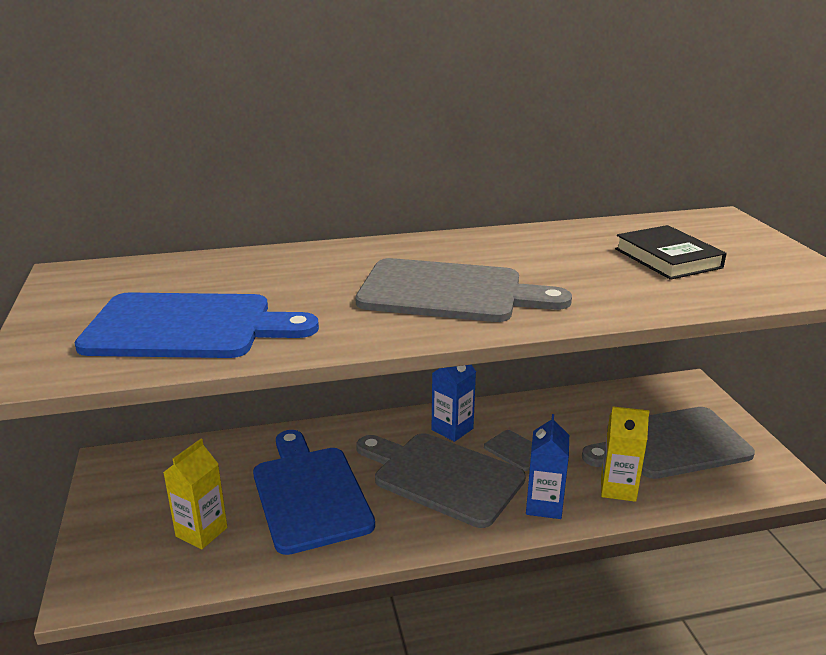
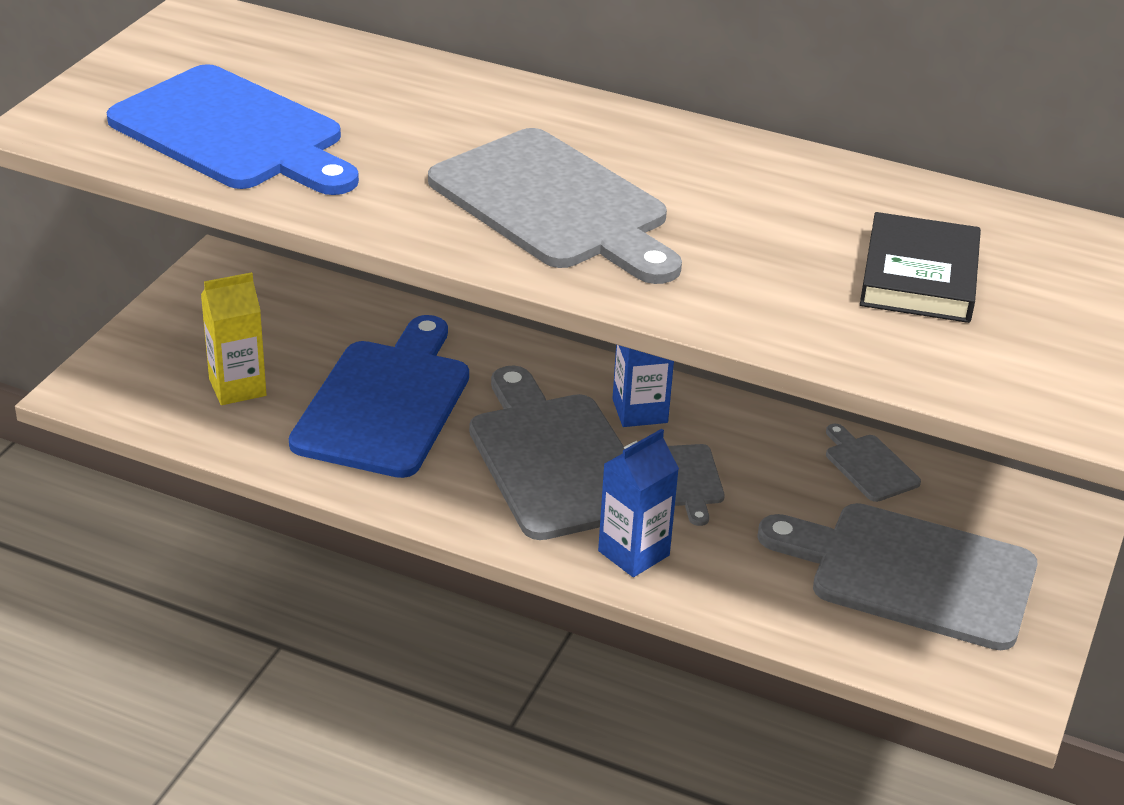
camera: 35 degrees right, 10 degrees up
yellow carton [601,406,650,502] -> none
none -> grey cutting board [826,424,921,502]

